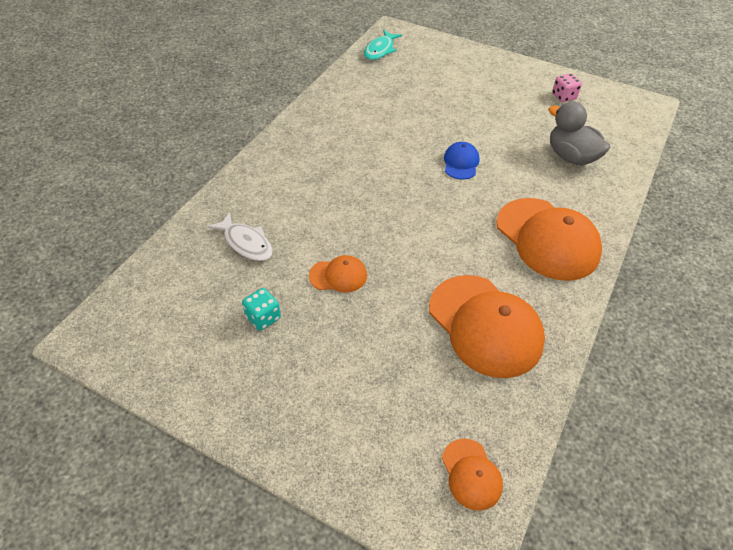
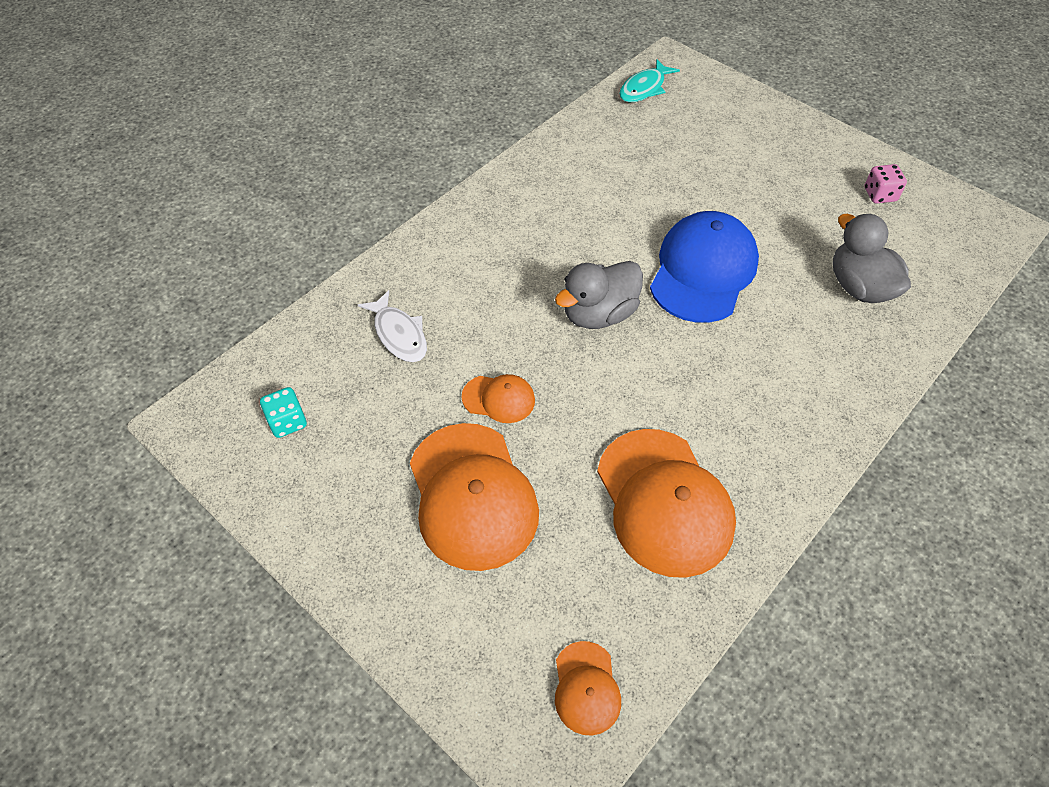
camera: 15 degrees right, 5 degrees up
turquoise dice [242,288,281,331] -> turquoise dice moved to [260,387,307,438]
blue cap [444,142,479,180] -> blue cap [650,211,759,323], size x2.06
orange cap [496,198,602,281] -> orange cap moved to [410,423,539,571]
none -> grey duck [555,261,643,329]

